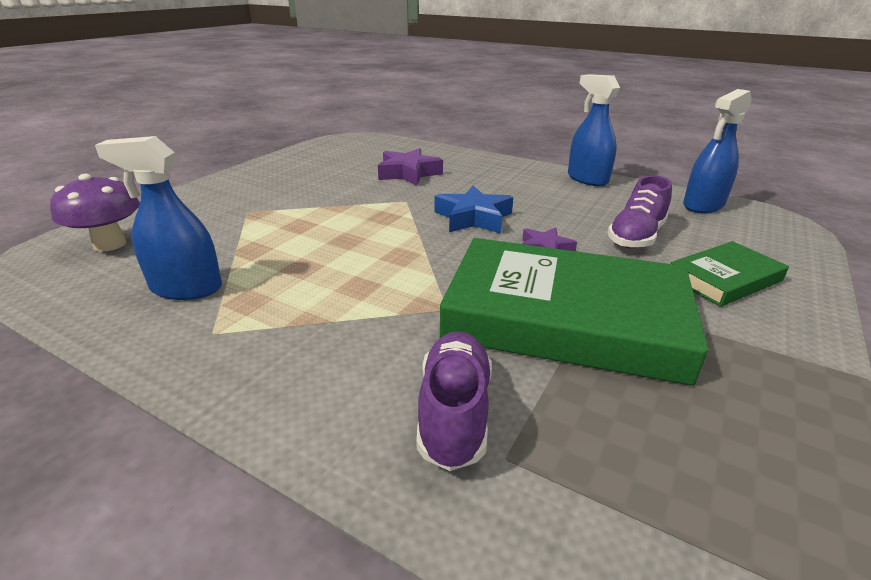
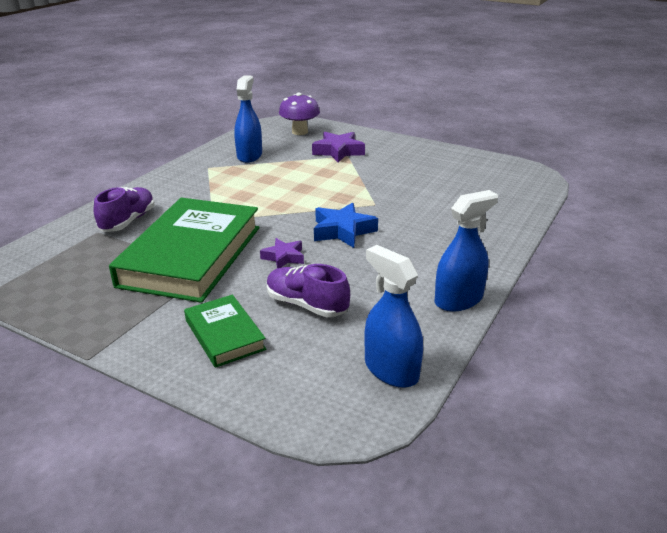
camera: 90 degrees right, 0 degrees up
purple star [378,148,443,185] -> purple star moved to [312,132,365,162]
purple shoe [417,331,492,471] -> purple shoe turned 75 degrees counterclockwise [94,187,155,232]

